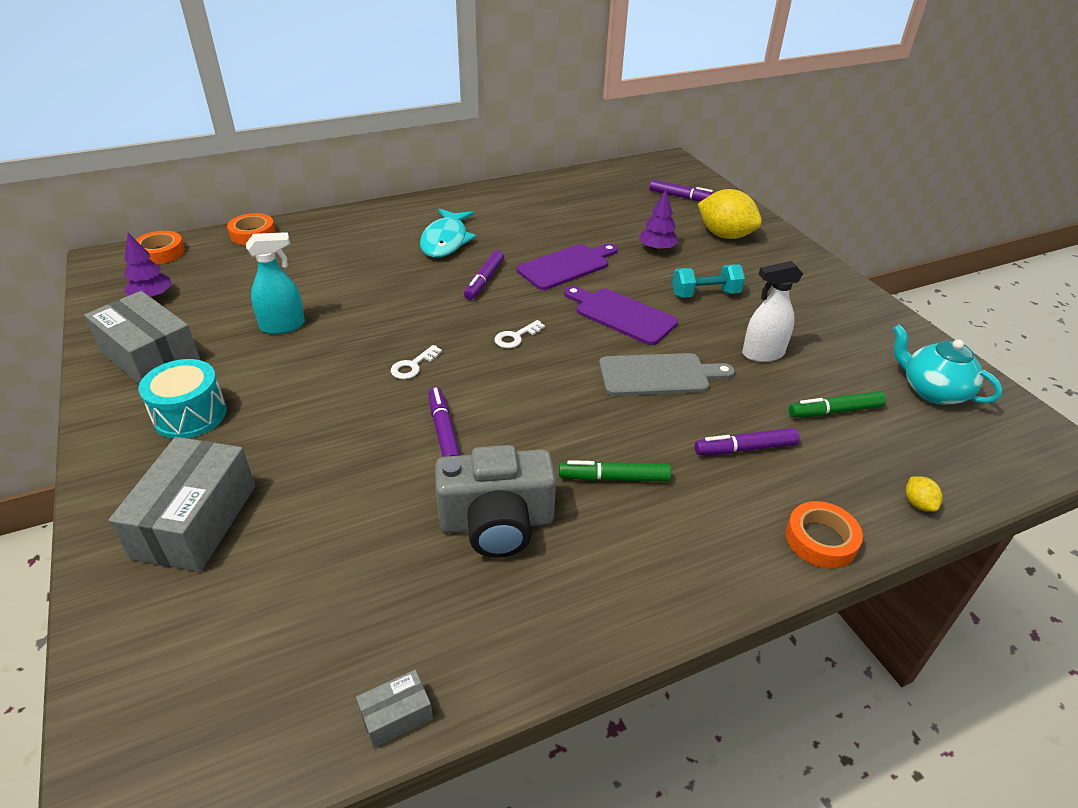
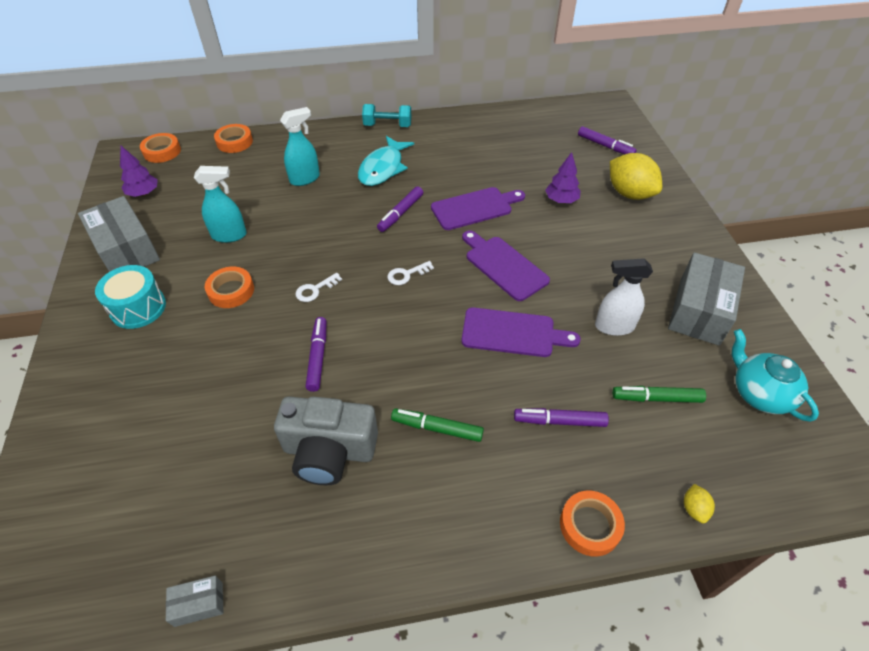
camera: 15 degrees right, 10 degrees up
grey box [109,437,255,572] -> grey box moved to [668,252,745,346]
grey cutting board [599,353,735,396] -> purple cutting board [462,307,581,357]
turquoise dumbbell [672,264,745,298] -> turquoise dumbbell moved to [362,104,411,127]
none -> orange tape [205,267,254,308]
none -> turquoise spray bottle [280,107,320,186]

